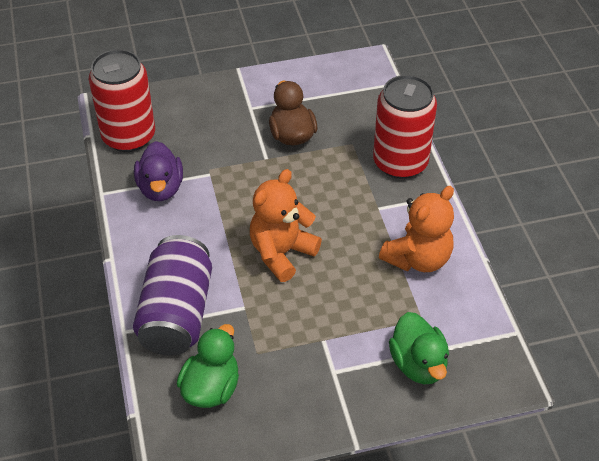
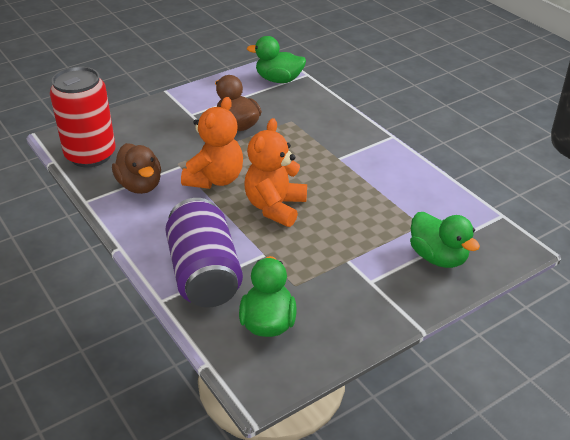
camera: 20 degrees left, 10 degrees down
purple duck [134,141,183,201] -> brown duck [112,143,161,194]
red can [373,75,437,179] -> none
orange teddy bear [379,186,454,272] -> orange teddy bear moved to [181,97,243,189]
none -> green duck [247,36,306,83]

